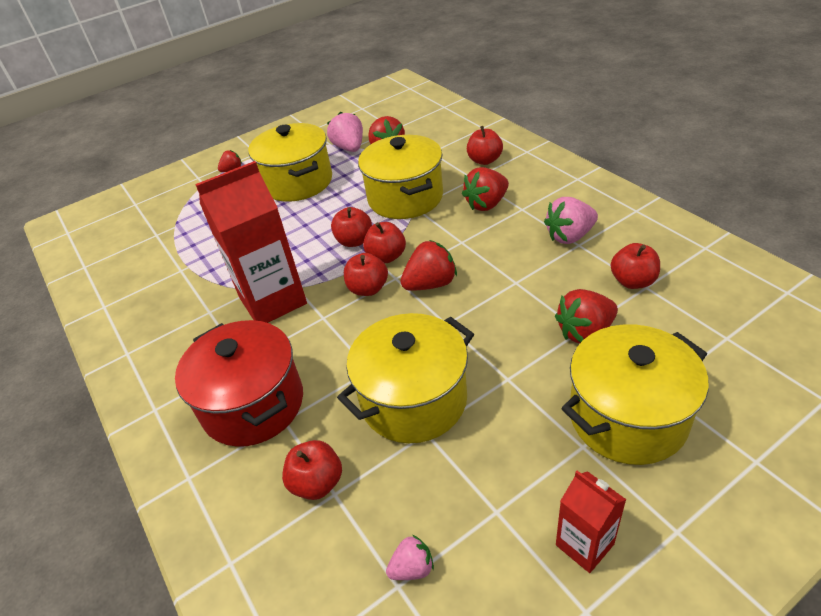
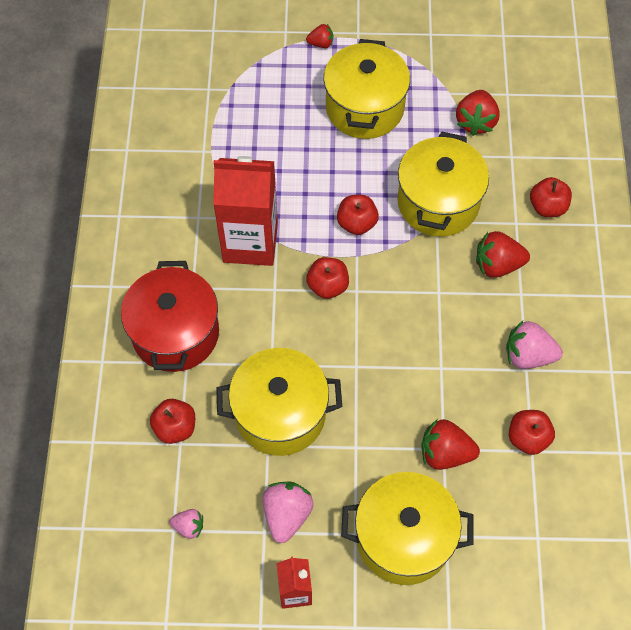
camera: 30 degrees right, 20 degrees up
pink strawberry [327,112,363,152] -> pink strawberry moved to [262,481,314,543]
red apple [363,222,406,263] -> none
red strawberry [400,240,457,291] -> none

